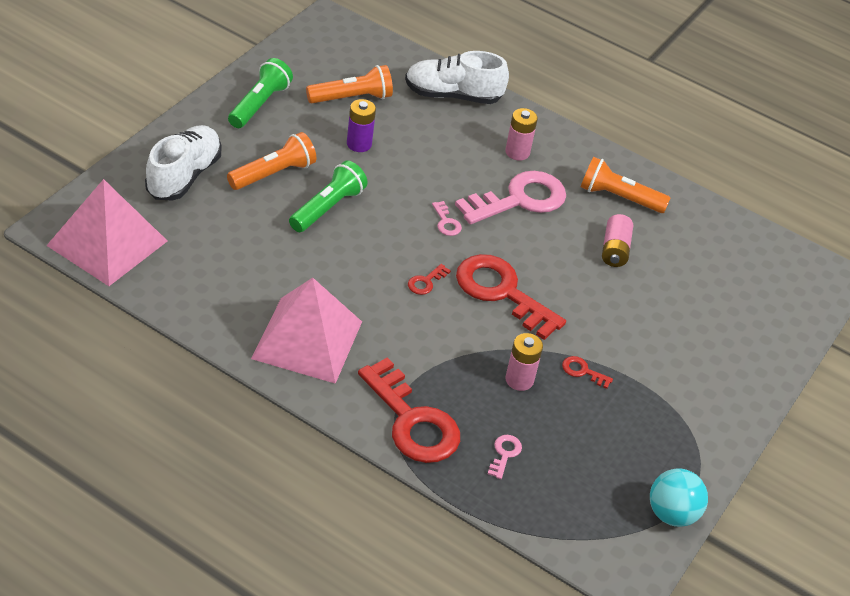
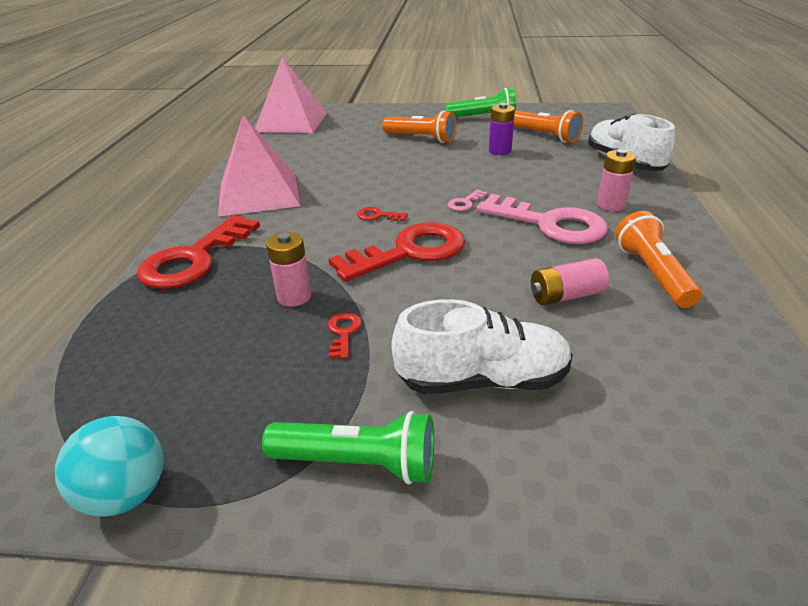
camera: 70 degrees right, 10 degrees down
white shoe [145,125,221,201] -> white shoe moved to [391,299,573,394]
green flashlight [289,161,368,232] -> green flashlight moved to [262,411,434,484]
red key [456,254,566,340] -> red key turned 45 degrees clockwise [329,222,465,282]
pink key [488,435,522,479] -> none

